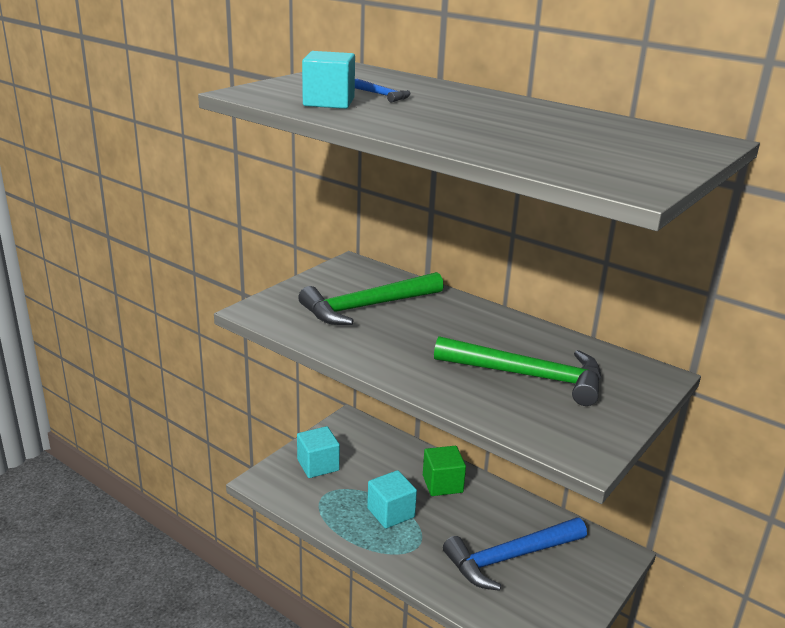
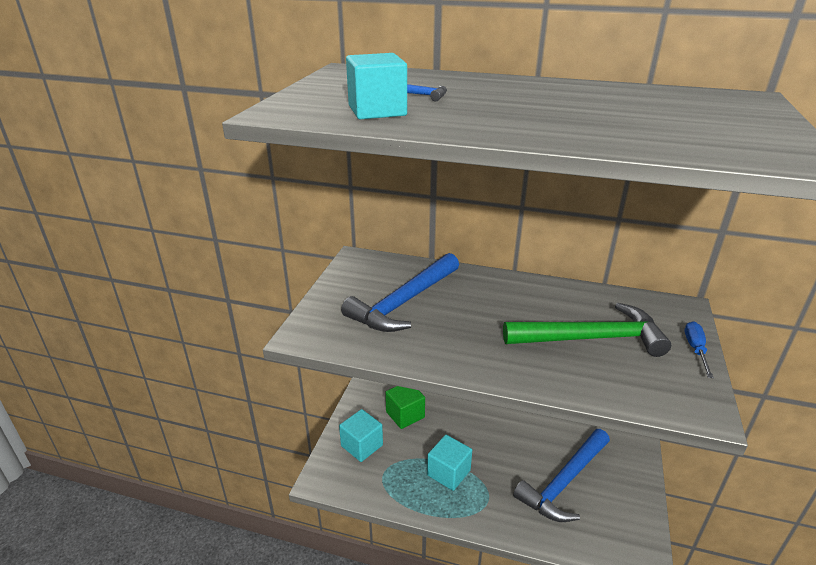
camera: 20 degrees left, 5 degrees up
green hammer [298,272,444,325] -> blue hammer [341,253,459,332]
green cube [423,446,466,496] -> green cube moved to [385,386,425,429]
none -> blue screwdriver [685,321,714,378]

